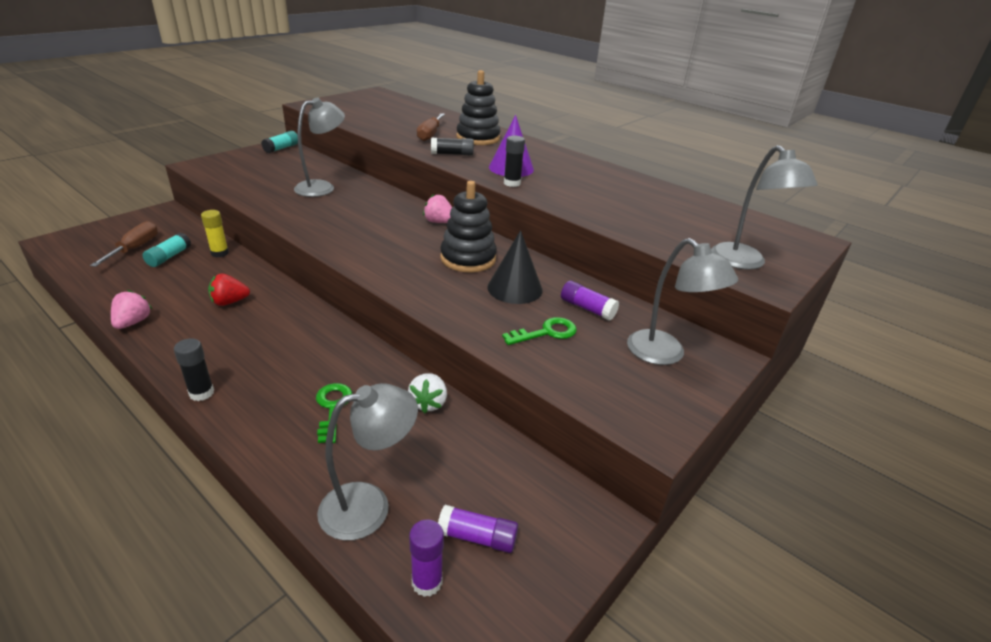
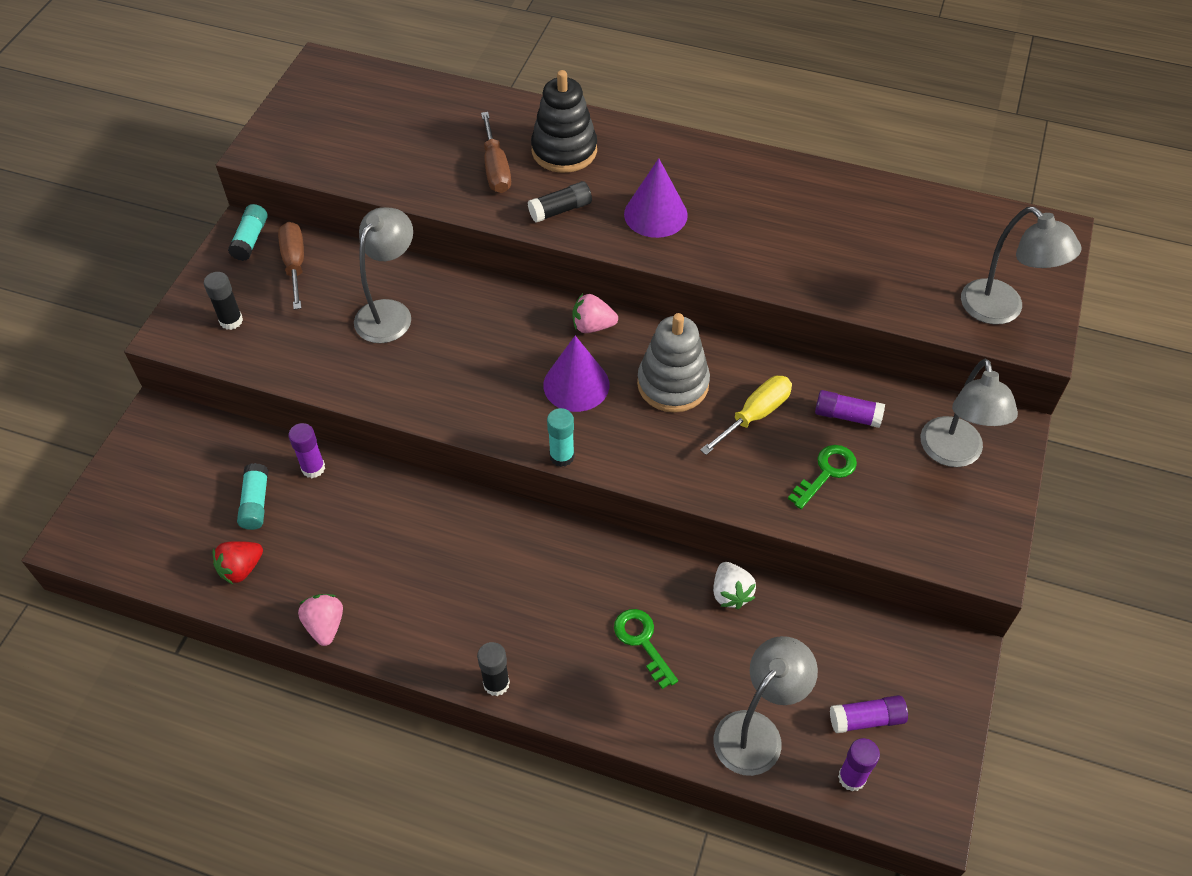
camera: 20 degrees left, 20 degrees up
brown screwdriver [90,221,158,267] -> brown screwdriver moved to [278,222,304,310]
yellow glue stick [201,210,229,257] -> purple glue stick [288,423,325,478]
red strawberry [208,273,250,306] -> red strawberry moved to [213,541,263,585]
black stacking toy [440,181,497,273] -> grey stacking toy [637,313,710,412]
black cone [487,230,543,304] -> yellow screwdriver [700,376,792,455]
black glue stick [504,136,525,187] -> black glue stick moved to [204,272,243,330]
grey lamp [627,238,738,365] -> grey lamp turned 60 degrees clockwise [920,359,1018,467]
none -> purple cone [543,336,610,412]
none -> turquoise glue stick [547,408,575,467]

